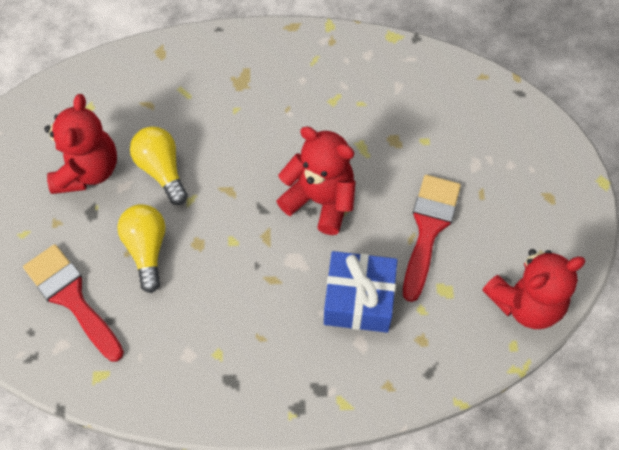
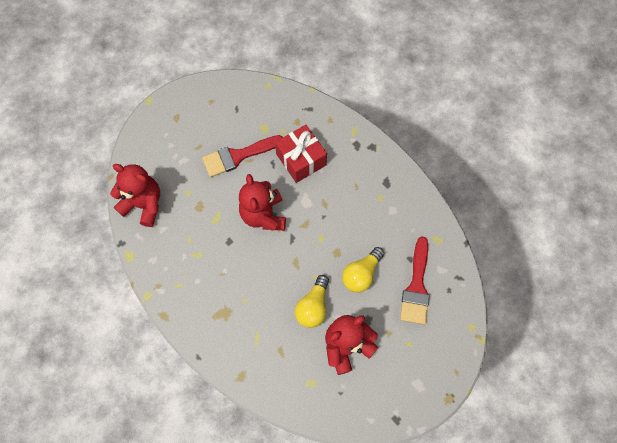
camera: 130 degrees left, 5 degrees up
blue gift [324,251,397,333] -> red gift [275,125,327,183]
red teddy bear [482,249,586,329] -> red teddy bear moved to [110,164,160,227]

